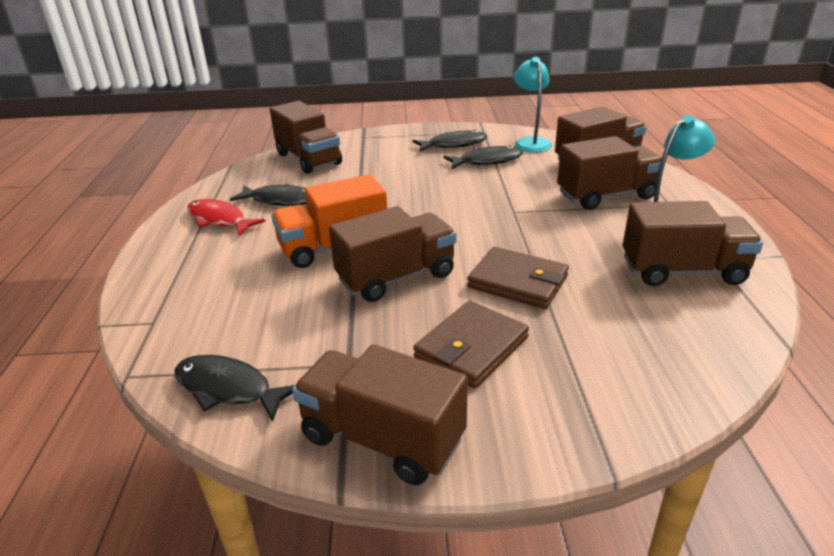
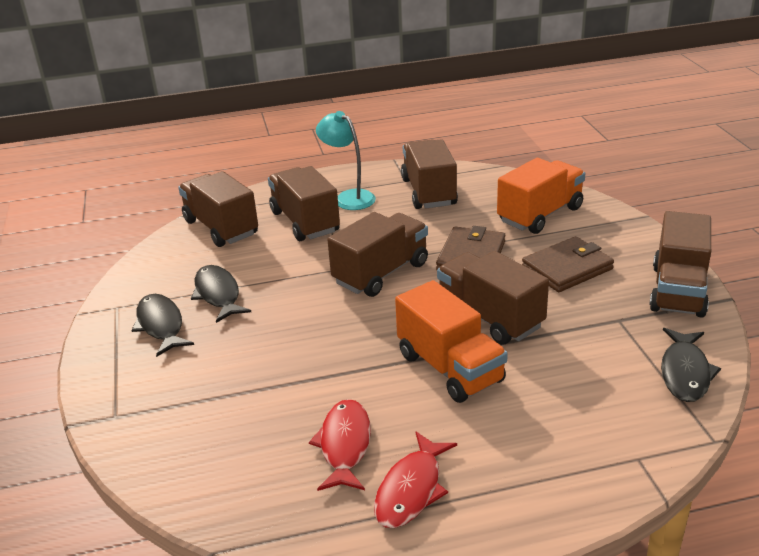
camera: 100 degrees left, 0 degrees up
black fish [230,184,307,206] -> red fish [309,399,371,491]
brown truck [270,101,342,174] -> brown truck moved to [327,212,428,297]
brown wallet [413,301,529,388] -> brown wallet turned 60 degrees counterclockwise [522,236,614,292]
turquoise lamp [514,57,552,153] -> none
none -> orange truck [497,158,585,234]

